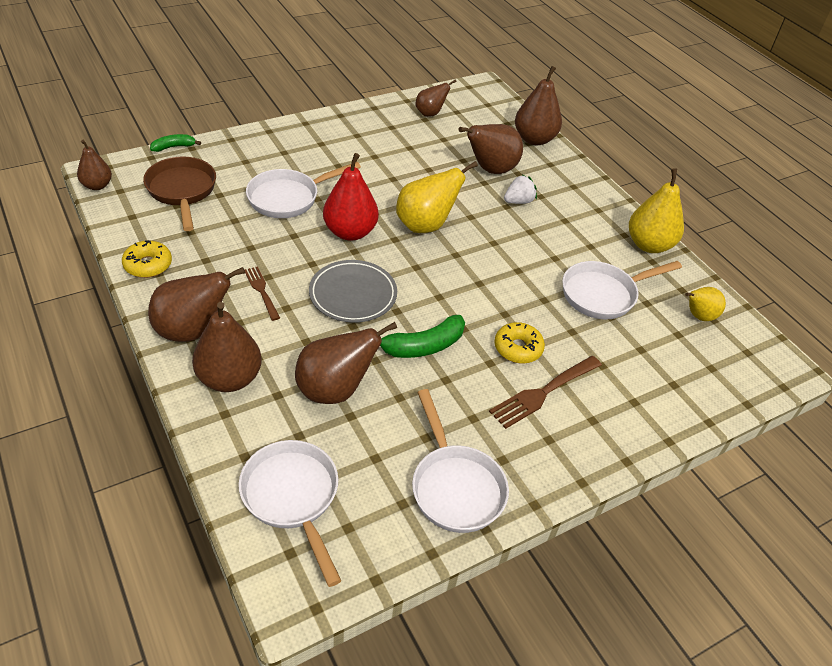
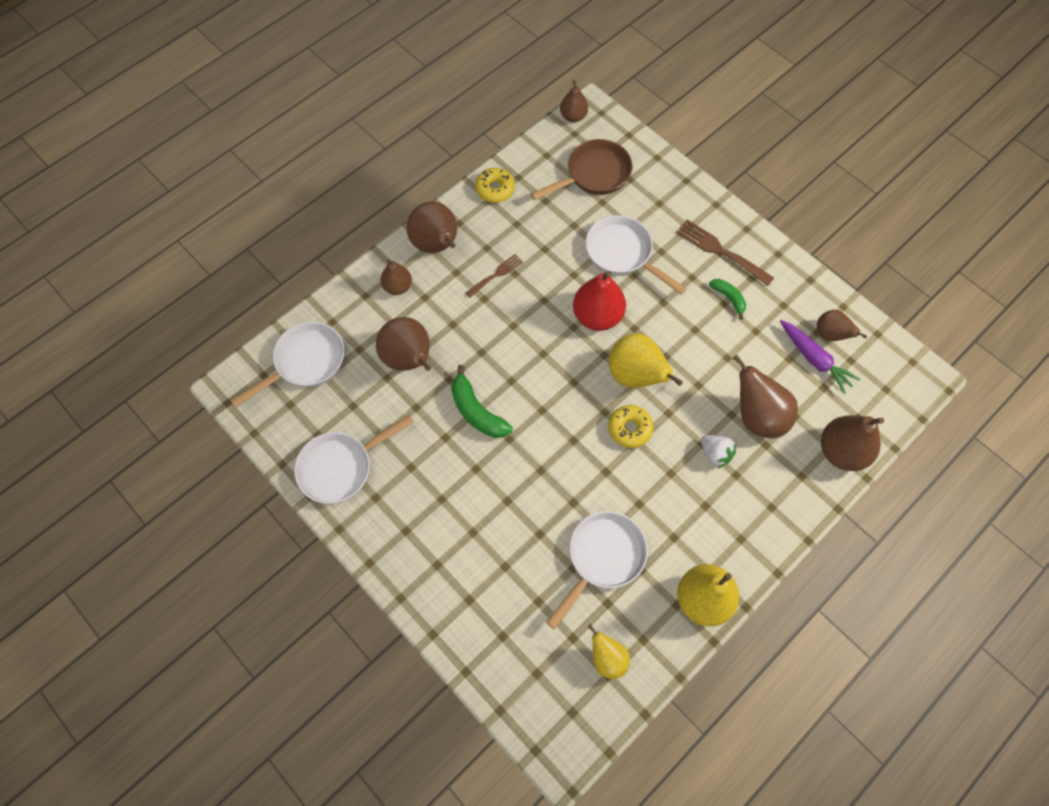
camera: 80 degrees right, 20 degrees up
green banana [150,134,201,152] -> green banana moved to [709,279,746,319]
brown pear [192,302,262,392] -> brown pear [380,259,412,295], size x0.60
grey plate [309,260,397,323] -> none
brown fork [489,356,602,429] -> brown fork moved to [676,219,774,286]
yellow donut [494,322,545,364] -> yellow donut moved to [608,405,654,448]
white pan [562,261,682,319] -> white pan turned 75 degrees clockwise [546,511,648,629]
none -> purple carrot [780,320,860,394]

